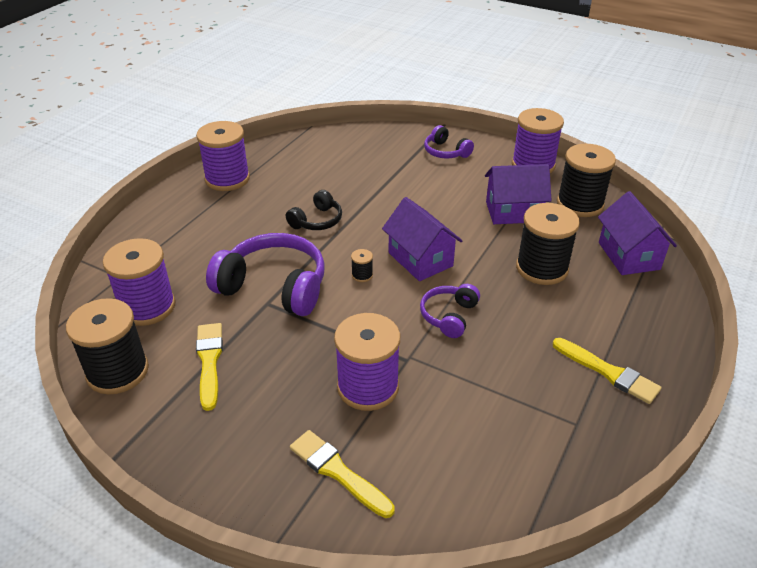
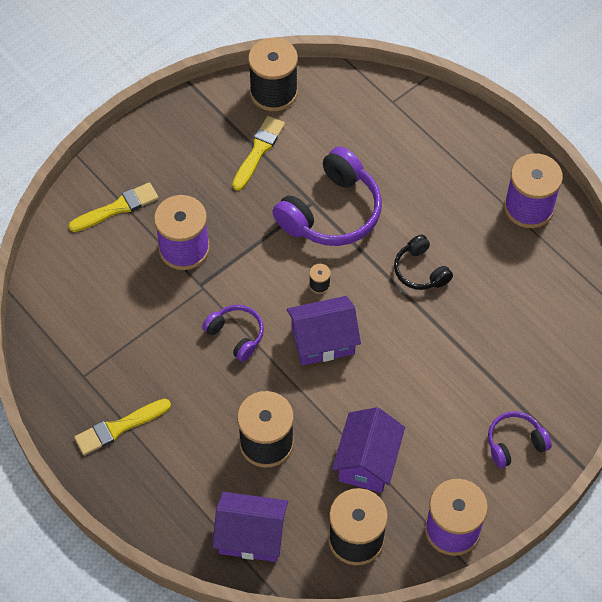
camera: 110 degrees right, 20 degrees up
purple spool [103,238,175,326] -> none
yellow brush [196,323,223,411] -> yellow brush turned 75 degrees counterclockwise [232,116,285,191]

